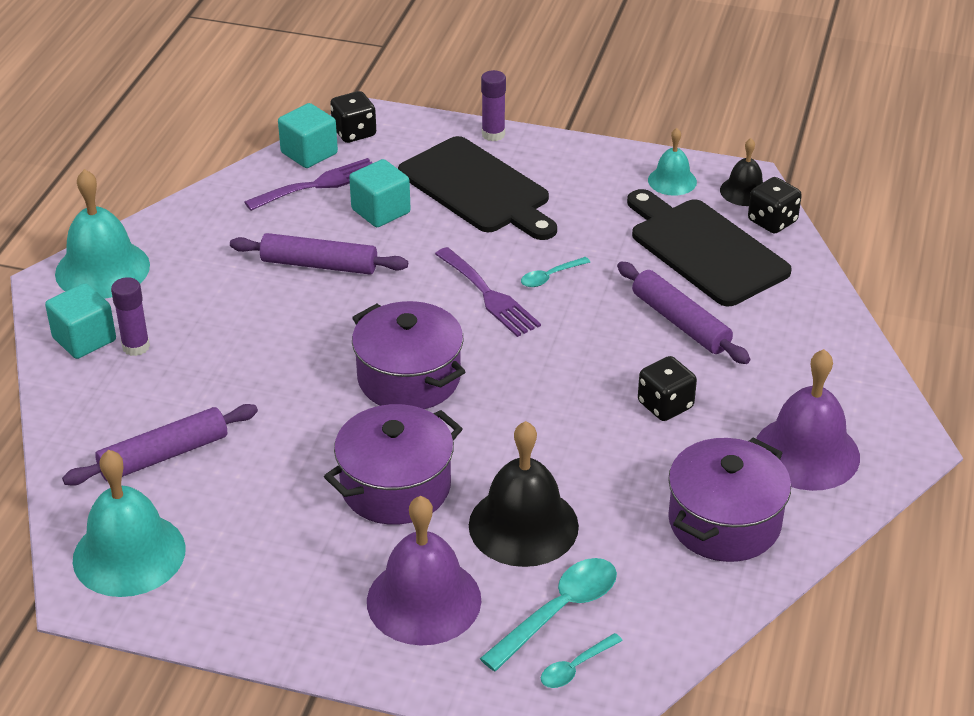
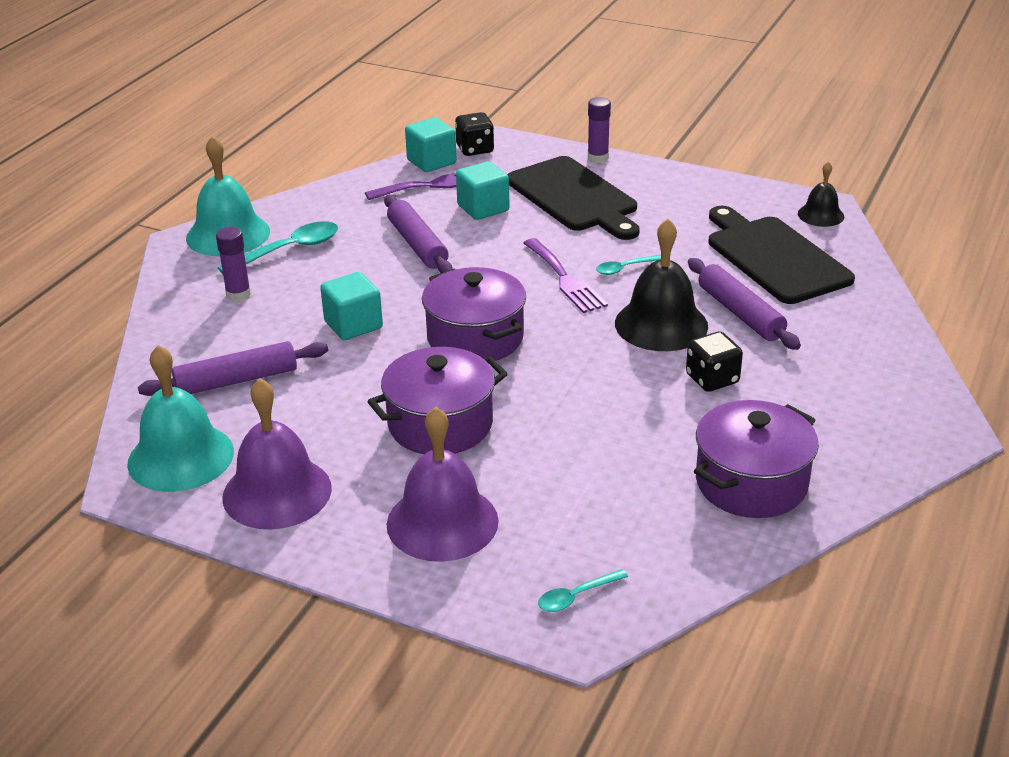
camera: 10 degrees right, 5 degrees down
turquoise cube [45,283,116,359] -> turquoise cube moved to [320,272,383,340]
purple rolling pin [230,233,408,274] -> purple rolling pin turned 45 degrees clockwise [384,195,453,273]
black bell [469,421,579,567] -> black bell moved to [615,219,708,351]
turquoise spoon [480,558,617,671] -> turquoise spoon moved to [217,221,338,274]
turquoise bell [648,128,697,196] -> none
black dice [748,177,802,234] -> none
purple bell [756,349,860,491] -> purple bell moved to [222,378,332,530]

